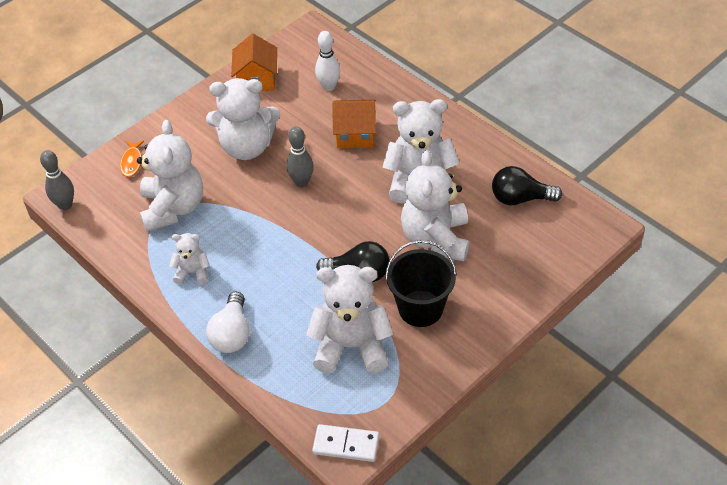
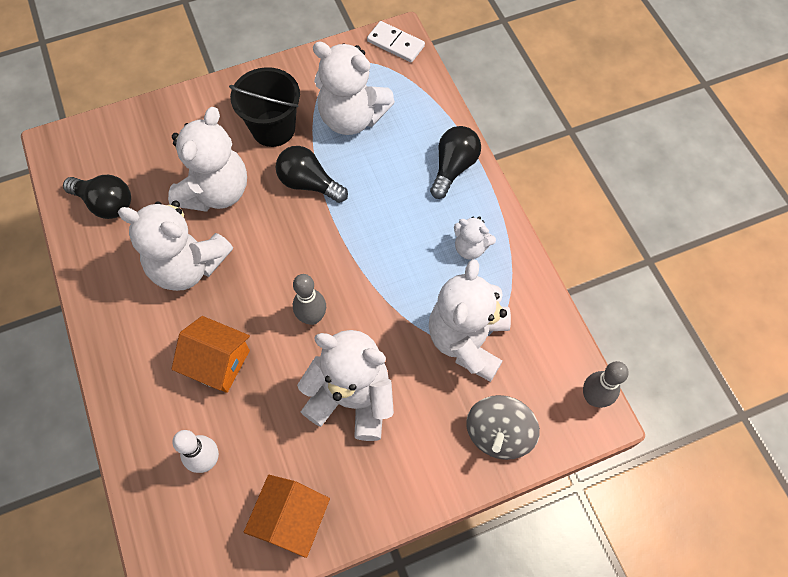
camera: 160 degrees left, 15 degrees up
orange fish [120,141,144,177] -> grey spinning top [466,395,540,460]
white light bulb [206,292,250,353] -> black light bulb [430,126,481,199]

